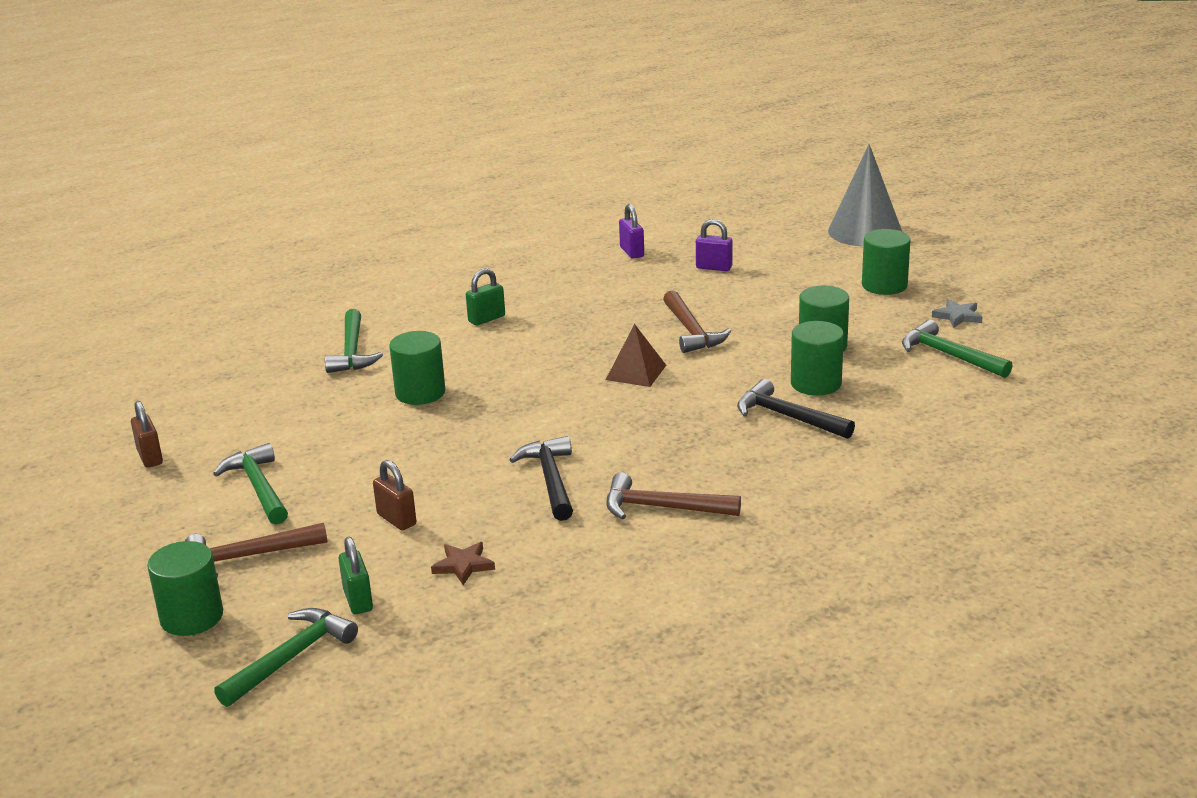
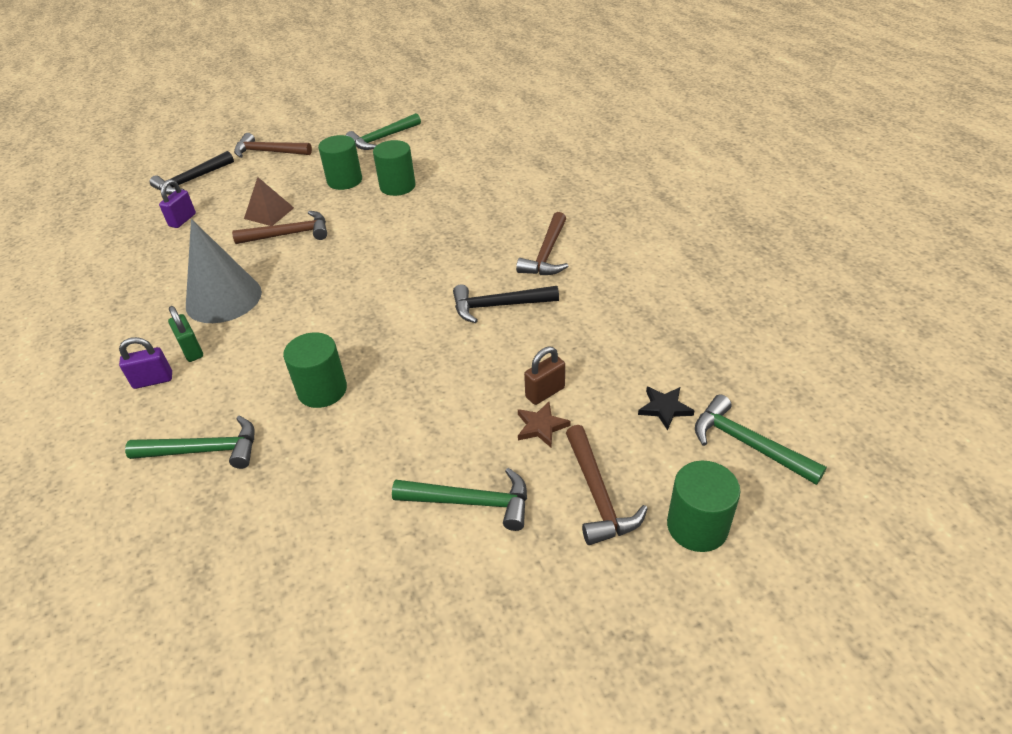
camera: 85 degrees left, 15 degrees up
brown padlock [131,401,163,468] -> none
green hammer [213,443,288,525] -> green hammer turned 150 degrees counterclockwise [392,468,527,531]
green padlock [338,537,373,614] -> black star [638,387,695,431]
brown star [431,542,495,585] -> brown star moved to [518,402,571,447]
brown pyramid [606,324,666,387] -> brown pyramid moved to [244,177,294,226]
purple padlock [619,204,644,259] -> purple padlock moved to [119,337,172,389]
black hammer [737,379,855,439] -> black hammer moved to [150,151,234,195]
grey cone [828,144,902,246] -> grey cone moved to [186,219,262,323]
green cylinder [862,229,911,295] -> brown hammer [234,133,312,158]
grey star [932,299,982,328] -> none

